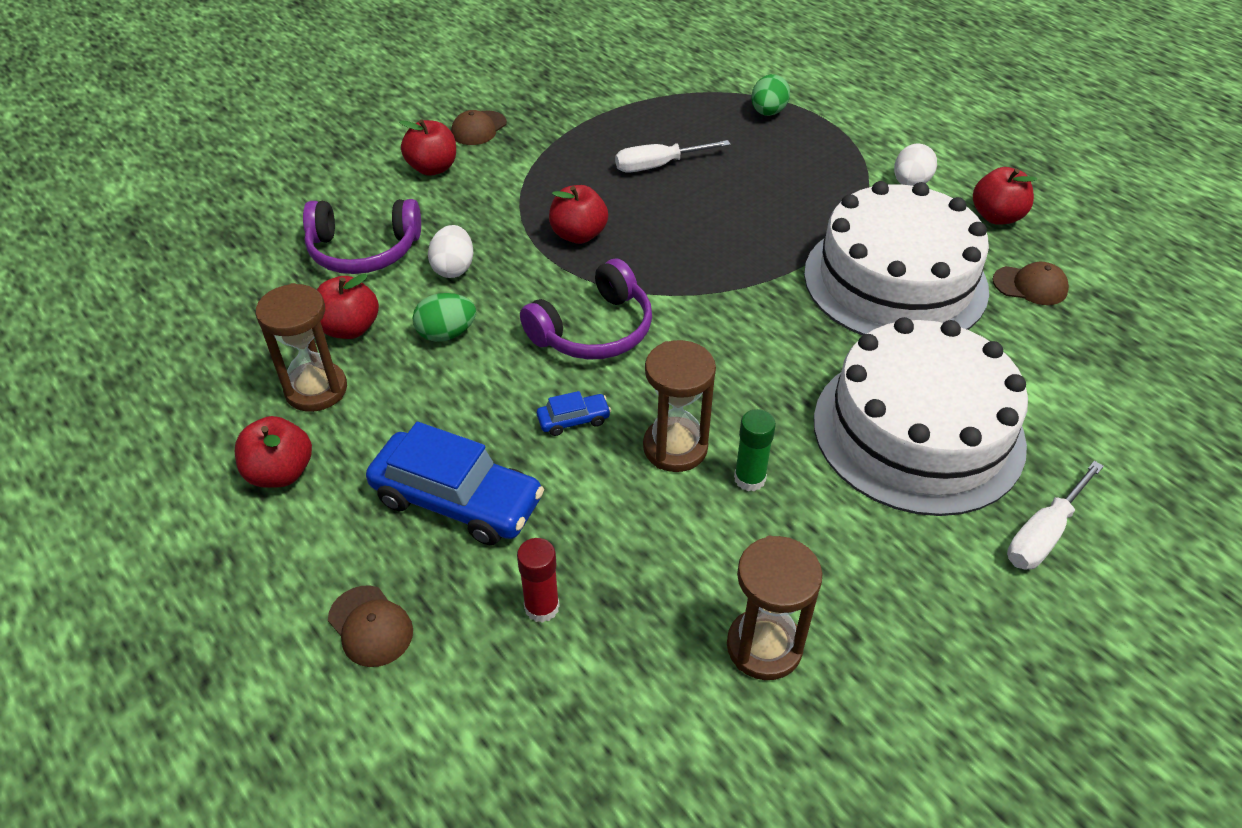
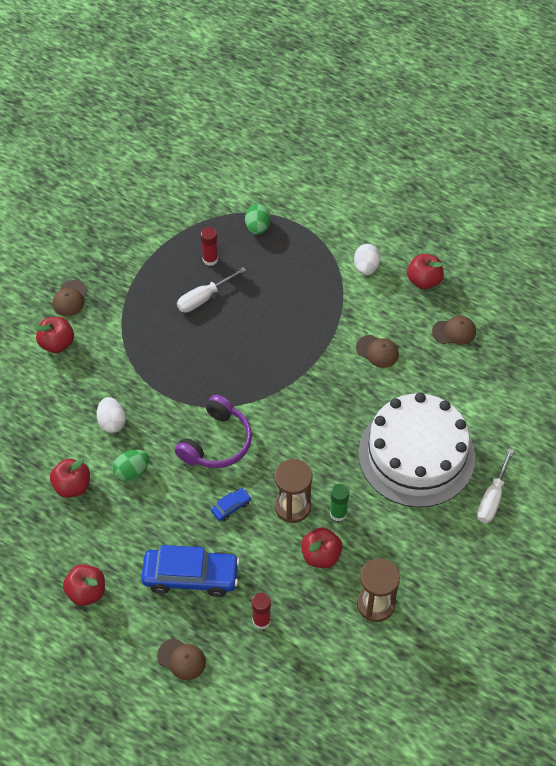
camera: 20 degrees left, 10 degrees up
brown hourglass [256,283,347,412] -> none
purple headphones [303,199,421,274] -> none
red apple [549,185,608,244] -> red apple moved to [301,528,343,568]
white cake [804,181,989,336] -> brown cap [356,335,399,368]
none -> red glue stick [201,227,218,266]

